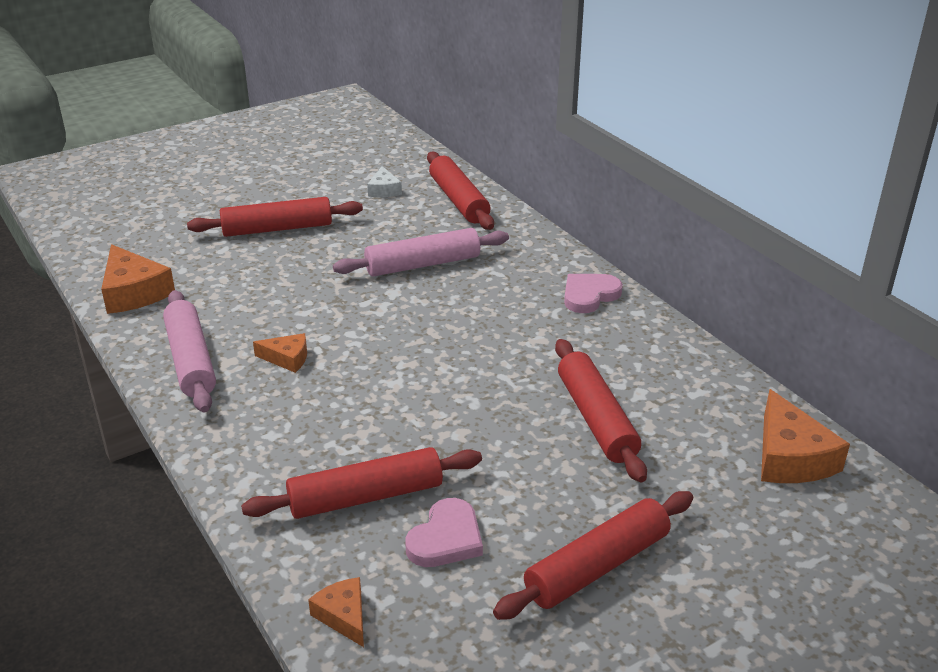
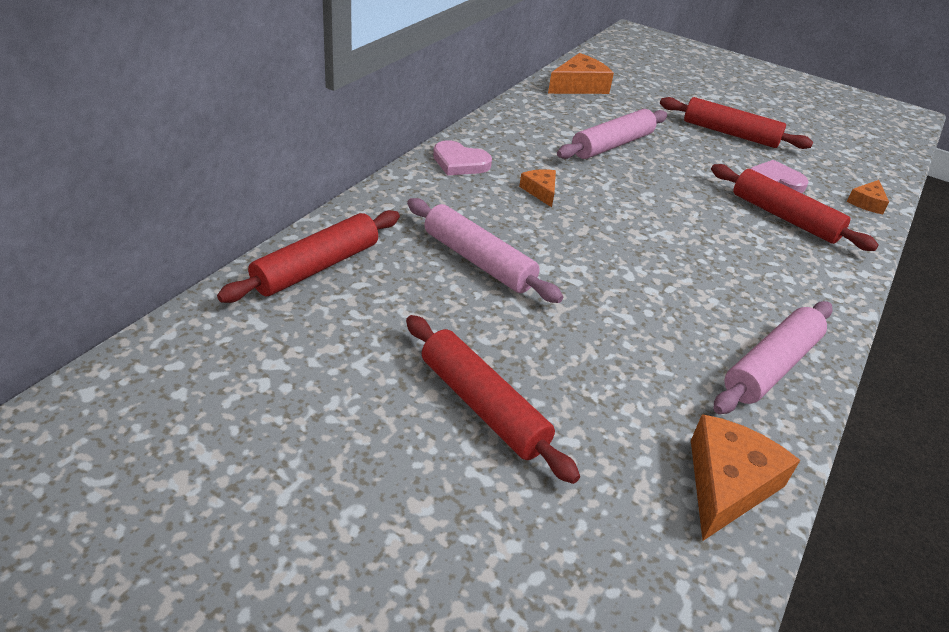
camera: 120 degrees left, 5 degrees up
orange cheese [253,333,307,373] -> orange cheese moved to [519,169,556,207]
white cheese [367,166,402,197] -> none
red rolling pin [555,339,647,482] -> pink rolling pin [557,109,667,159]

